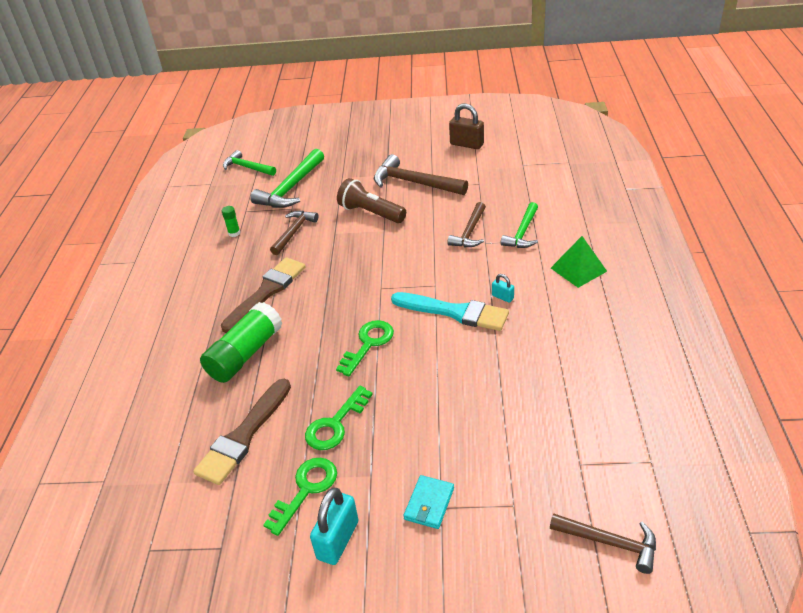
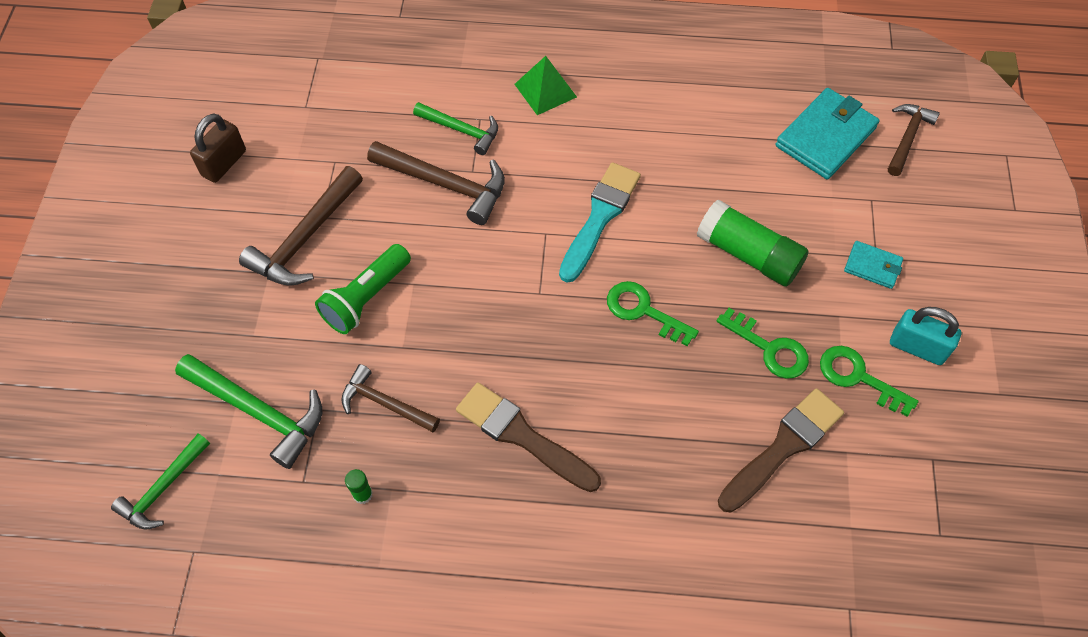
camera: 90 degrees left, 20 degrees up
brown brush [193,379,291,485] -> brown brush turned 75 degrees counterclockwise [718,388,844,513]
green glue stick [200,302,283,383] -> green glue stick moved to [697,200,809,287]
brown flashlight [337,178,406,223] -> green flashlight [315,244,411,334]
brown hammer [447,202,486,247] -> brown hammer [367,141,505,225], size x1.55
turquoise padlock [492,274,514,303] -> none
none -> turquoise wallet [776,88,879,179]

